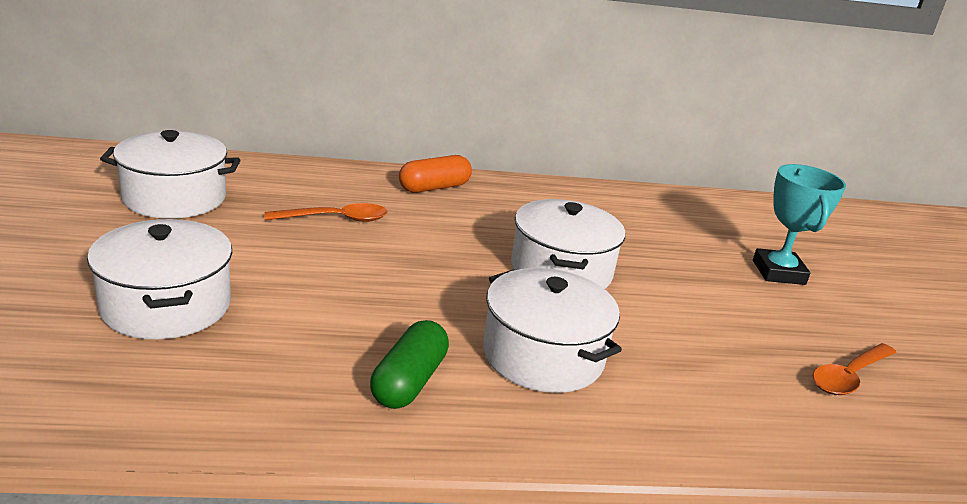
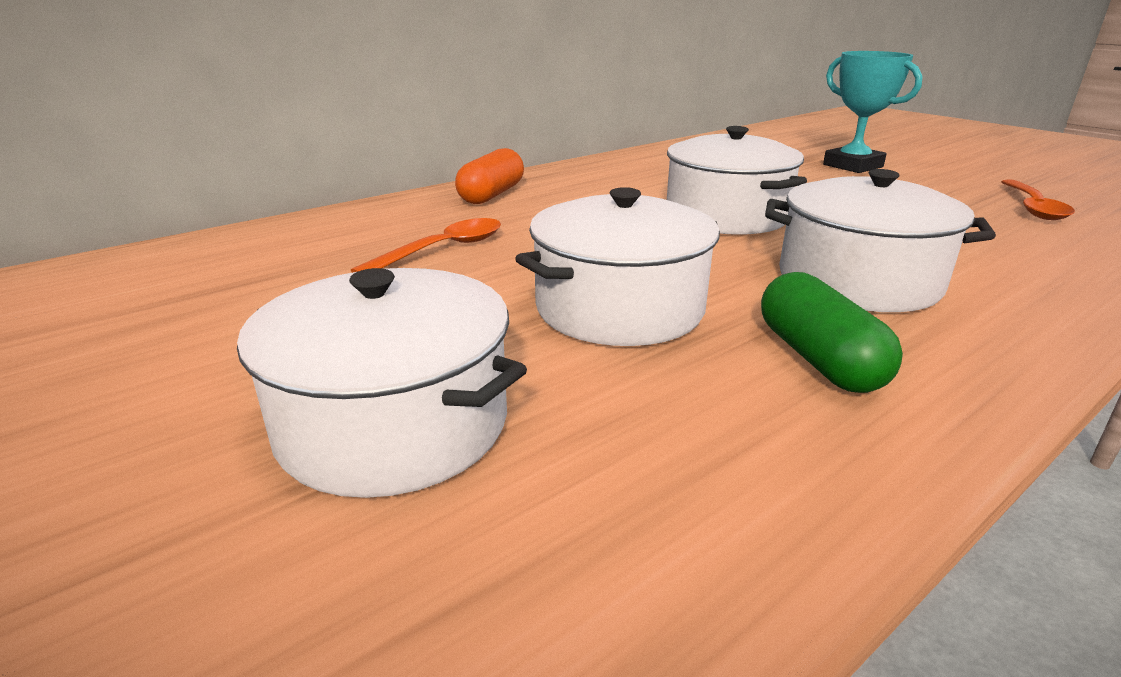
camera: 30 degrees left, 0 degrees up
white pot [100,130,240,219] -> white pot moved to [515,187,720,346]

